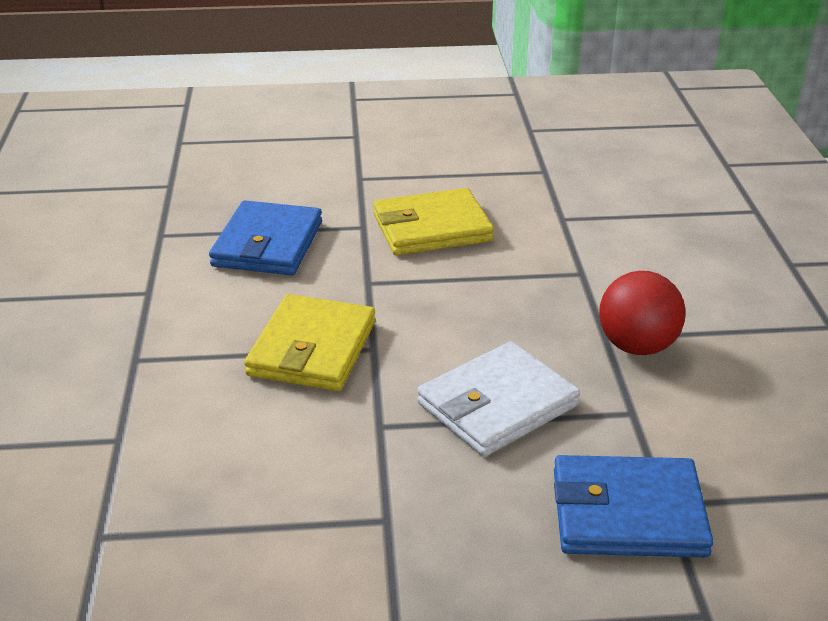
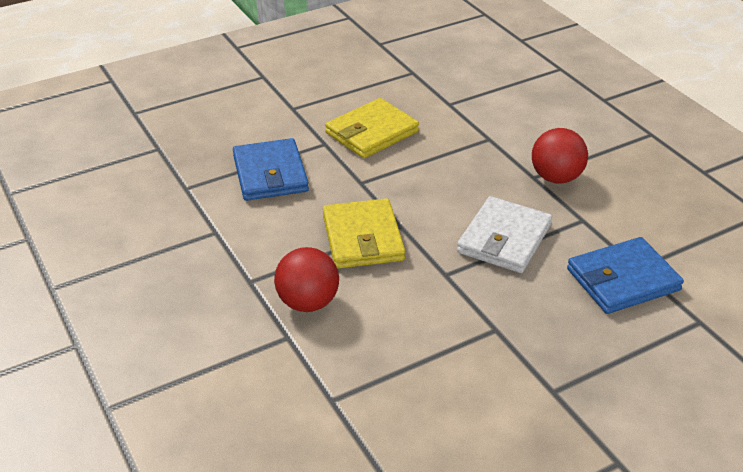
camera: 25 degrees left, 5 degrees up
none -> red ball [274,247,339,312]

